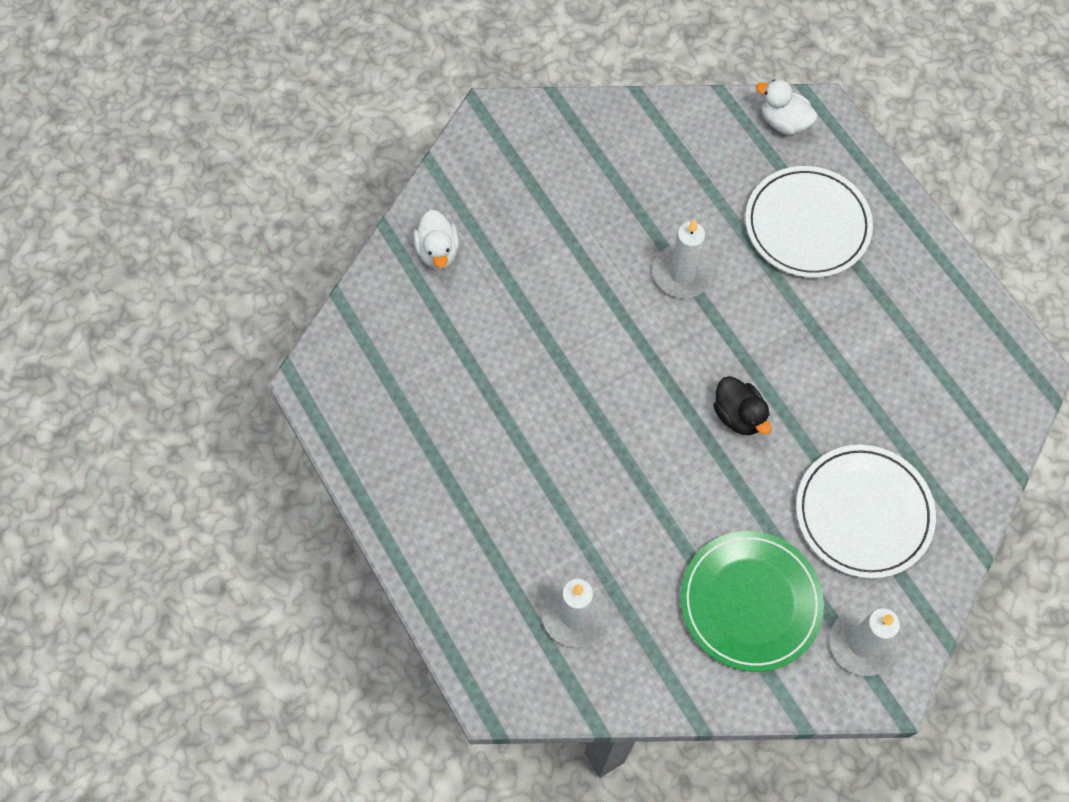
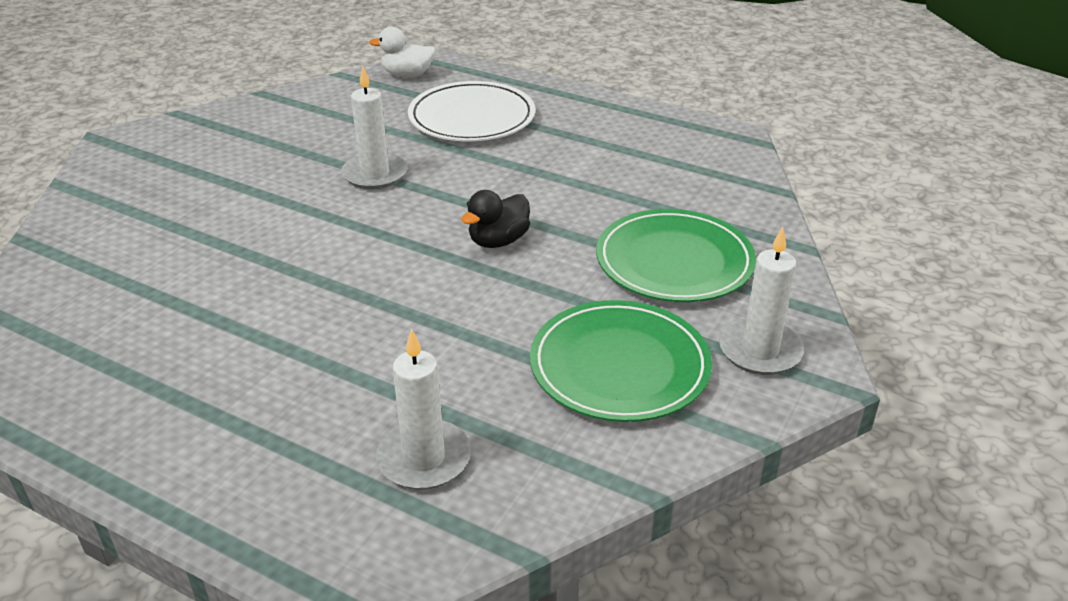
camera: 30 degrees left, 30 degrees down
white duck [413,210,459,269] -> none
black duck [713,376,771,435] -> black duck turned 105 degrees clockwise [461,190,530,248]
white plate [796,445,936,578] -> green plate [596,209,756,302]

